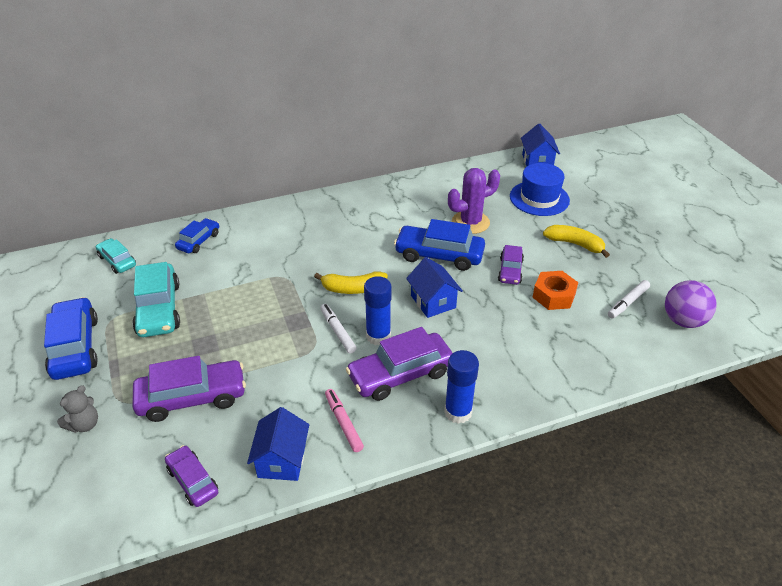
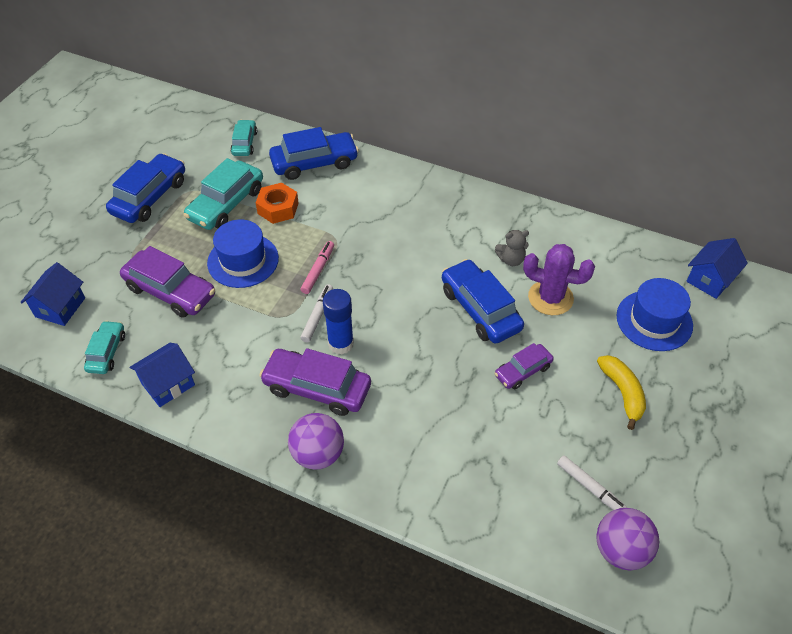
camera: 45 degrees right, 10 degrees up
grey teddy bear [57,385,98,433] -> grey teddy bear moved to [495,230,529,266]
purple car [165,445,218,507] -> turquoise car [84,320,125,374]
blue car [175,218,219,253] -> blue car [269,127,359,180], size x1.72
yellow banana [314,271,388,294] -> none
pink marker [325,389,364,452] -> pink marker moved to [301,241,334,294]
blue house [406,257,463,318] -> blue house moved to [20,262,85,326]
blue glue stick [444,350,479,424] -> purple ball [288,413,344,469]
orange nut [532,271,578,310] -> orange nut moved to [256,183,299,224]
white marker [608,280,650,319] -> white marker turned 135 degrees counterclockwise [557,455,627,510]
none -> blue hat [207,219,279,288]

